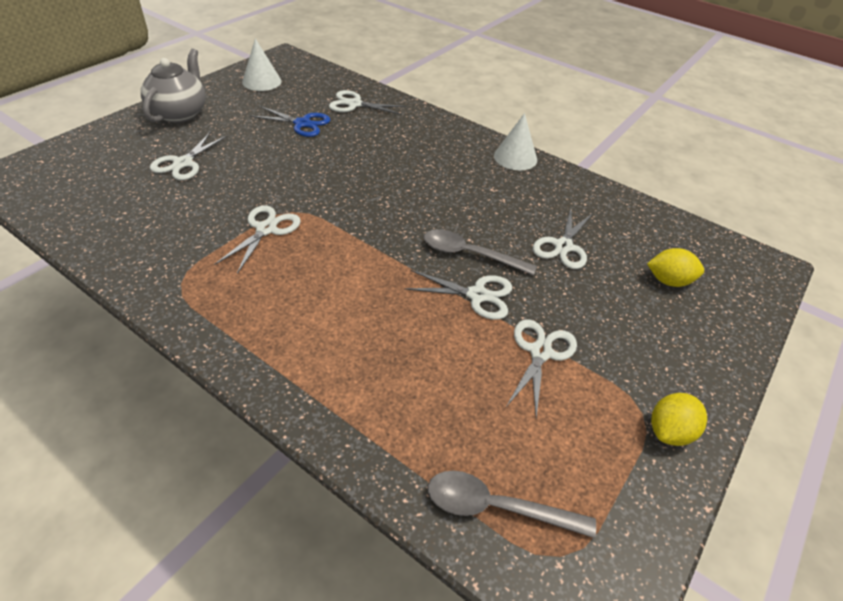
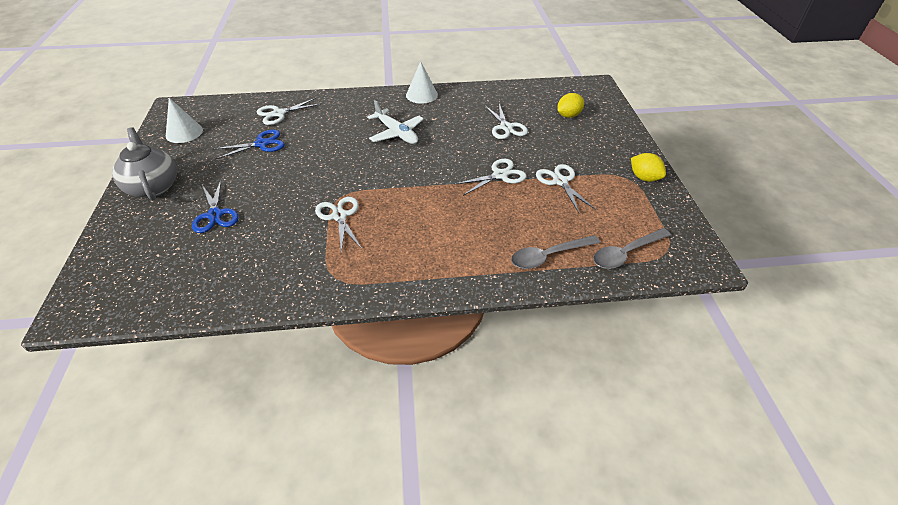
camera: 40 degrees left, 0 degrees up
white scissors [150,131,228,180] -> blue scissors [192,180,239,233]
grey spoon [424,229,537,276] -> grey spoon moved to [511,235,600,269]
yellow lemon [651,393,707,446] -> yellow lemon turned 45 degrees counterclockwise [631,153,666,182]
none -> white plane [367,100,424,144]

